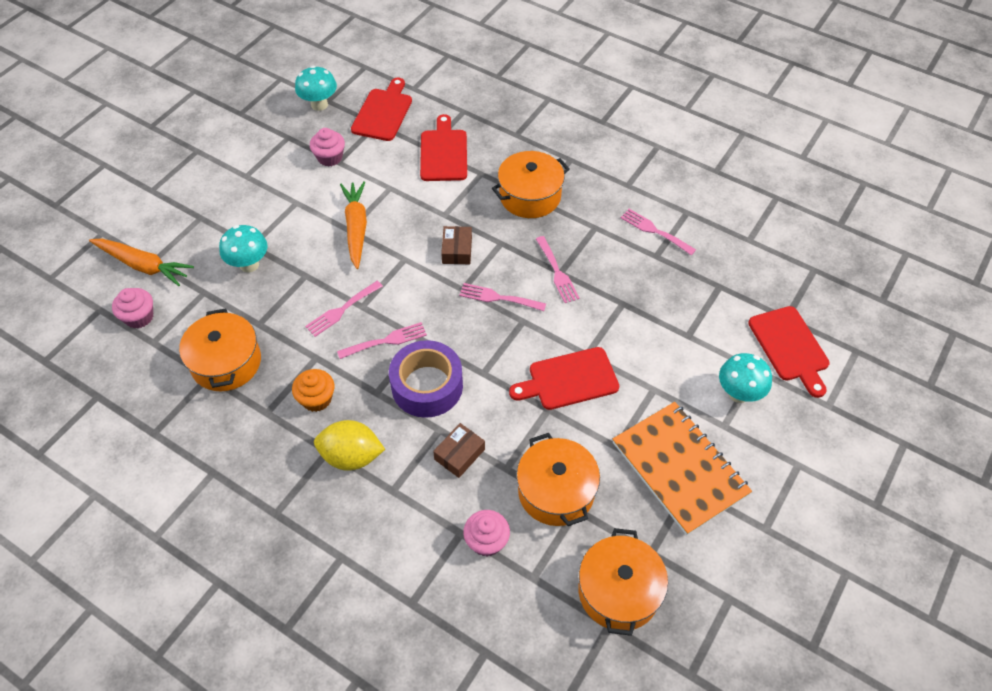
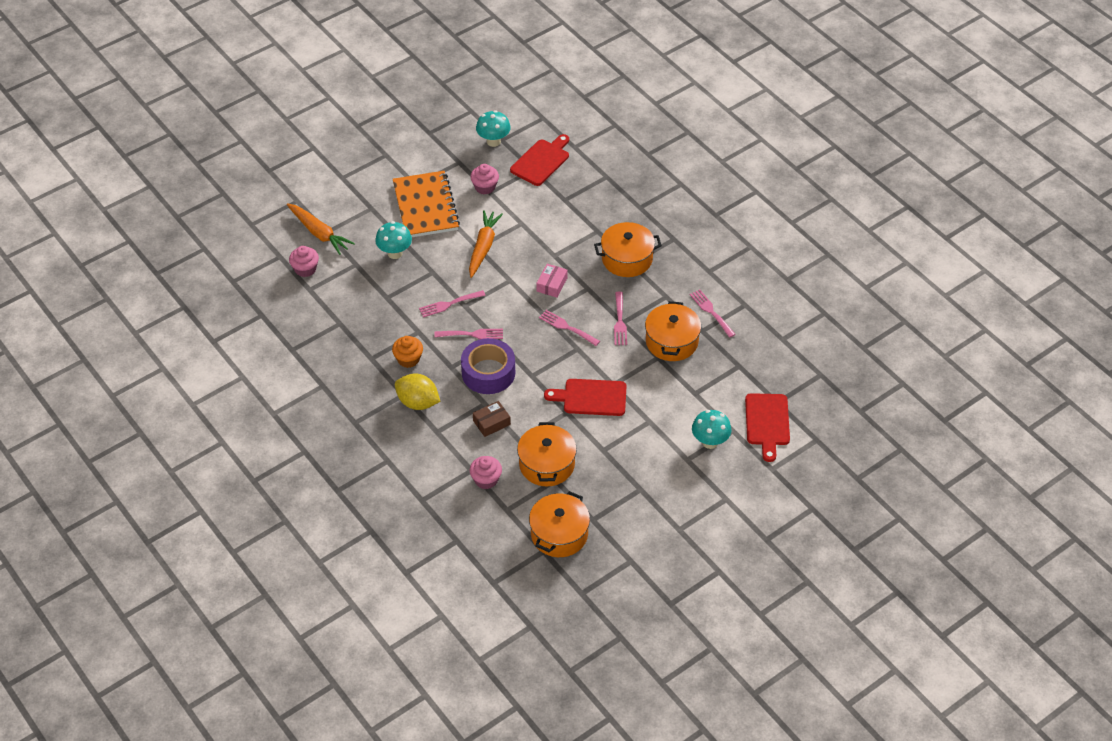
camera: 20 degrees right, 5 degrees down
orange pot [179,308,261,391] -> orange pot moved to [645,301,701,361]
red cutting board [420,114,467,181] -> none
brown box [441,226,472,264] -> pink box [536,264,568,298]
orange notebook [613,402,752,535] -> orange notebook moved to [393,171,460,237]

